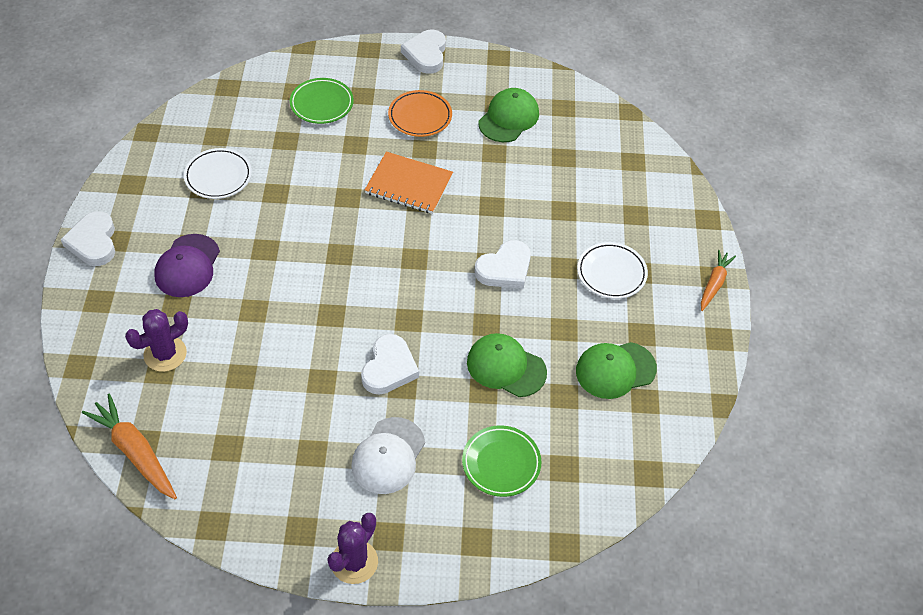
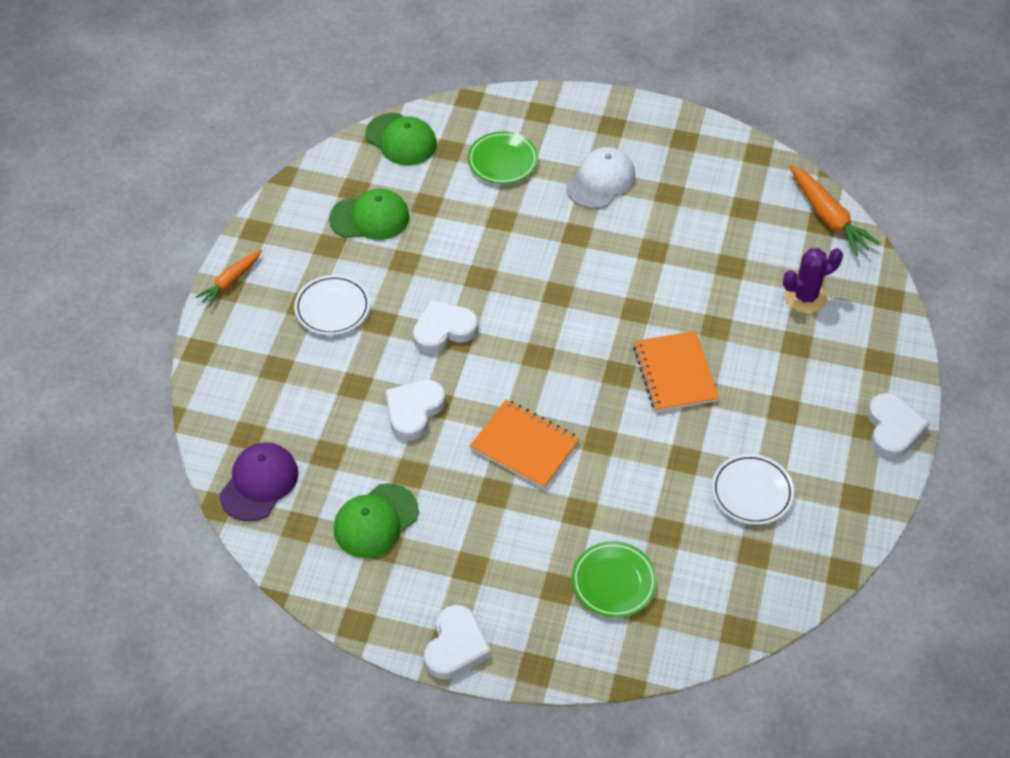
camera: 165 degrees left, 0 degrees up
purple cap [154,234,220,297] -> purple cap moved to [220,442,299,521]
purple cactus [327,513,378,584] -> none
white heart [361,334,419,395] -> white heart moved to [385,380,445,440]
orange plate [388,90,452,137] -> none
green cap [467,333,547,397] -> green cap moved to [365,113,437,165]
none -> orange notebook [633,331,719,412]

